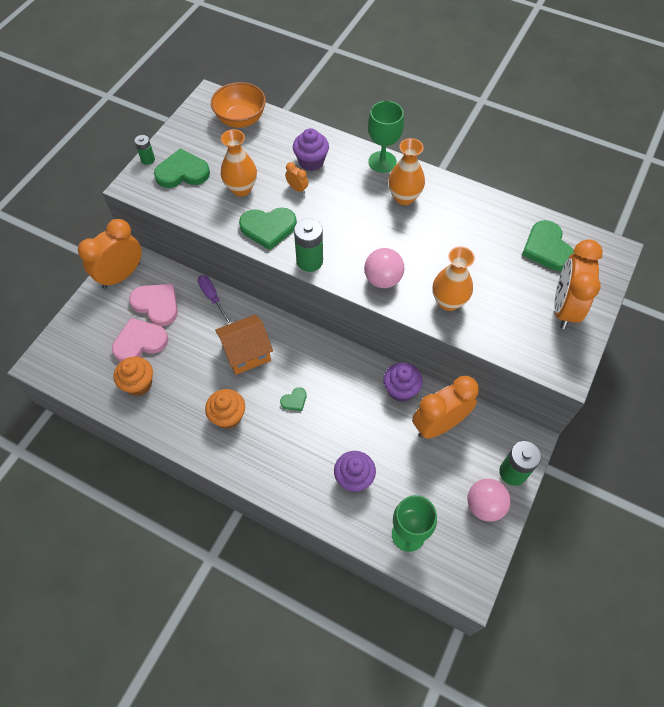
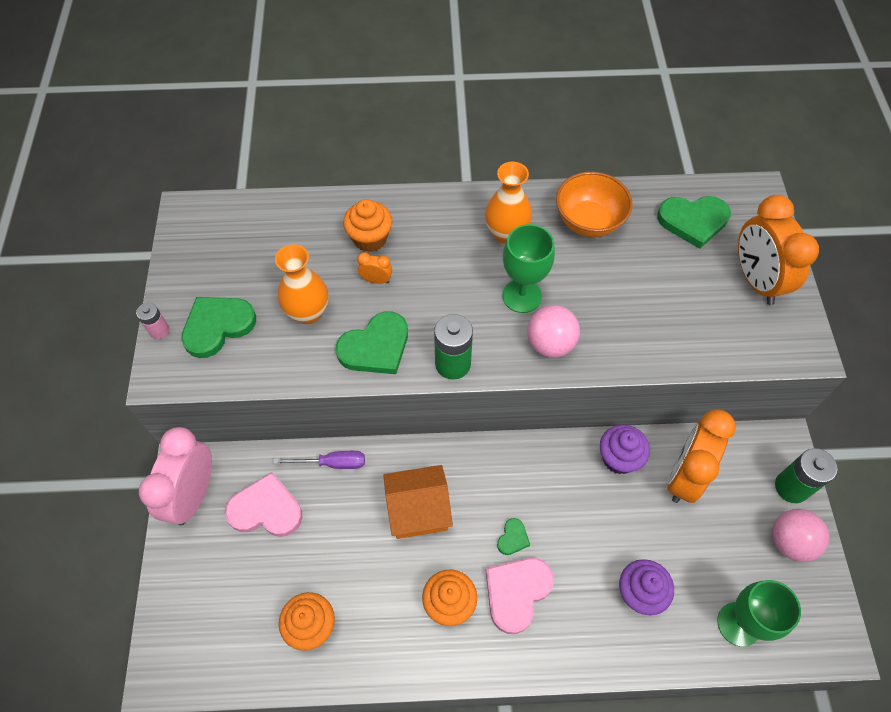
camera: 30 degrees left, 0 degrees up
orange clock [78,219,142,289] -> pink clock [139,427,212,525]
pink heart [112,318,169,362] -> pink heart moved to [485,558,554,634]
green battery [134,135,155,165] -> pink battery [136,302,169,339]
purple screwdriver [198,275,232,325] -> purple screwdriver turned 150 degrees clockwise [273,451,365,469]
orange bowl [211,82,266,128] -> orange bowl moved to [556,172,633,237]
orange house [215,314,273,375] -> orange house turned 45 degrees clockwise [383,465,453,539]
purple cupcake [293,128,329,171] -> orange cupcake [343,199,392,252]
green goblet [368,101,404,173] -> green goblet moved to [502,224,555,313]
orange vase [433,246,475,311] -> none
green heart [522,220,574,271] -> green heart turned 45 degrees counterclockwise [657,196,731,249]

